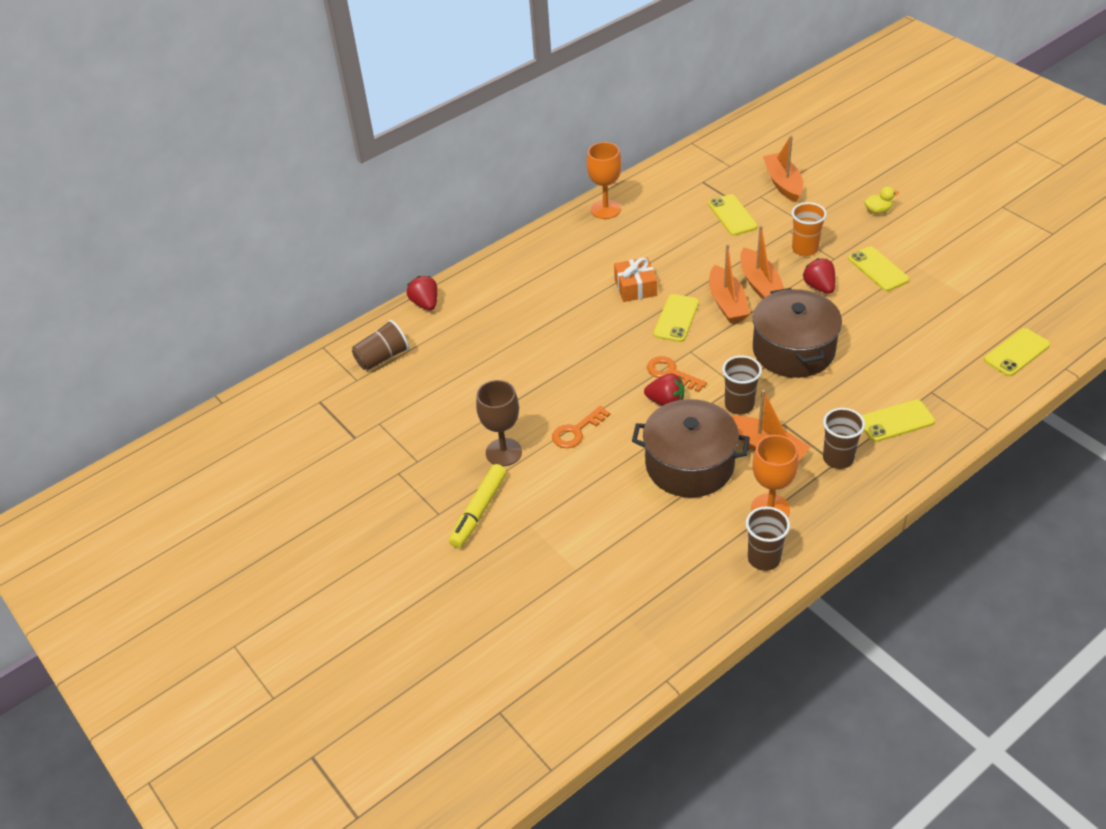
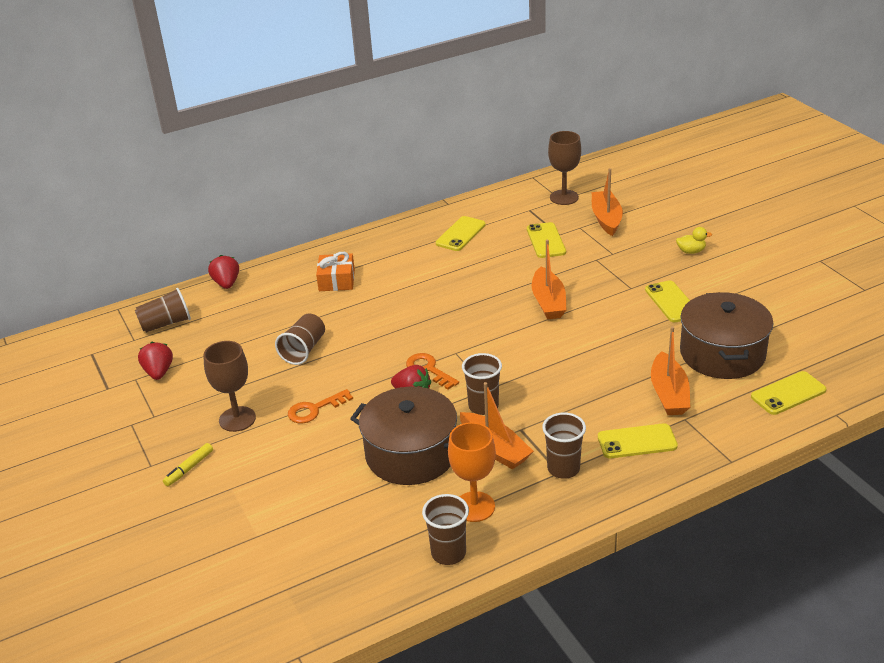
camera: 10 degrees right, 10 degrees down
yellow marker [449,464,507,548] -> yellow marker [163,443,213,486], size x0.60
orange goblet [587,142,622,219] -> none
orange gift [614,257,657,302] -> orange gift moved to [316,252,355,291]
yellow phone [654,294,699,342] -> yellow phone moved to [436,216,486,251]
orange boat [709,244,750,323] -> orange boat moved to [651,327,691,415]
brown pot [753,288,842,378] -> brown pot moved to [680,292,773,379]
orange cup [792,202,827,256] -> none
red strawberry [802,258,835,294] -> red strawberry moved to [138,342,173,380]
none -> brown cup [275,313,325,365]
none -> brown goblet [548,131,581,205]

